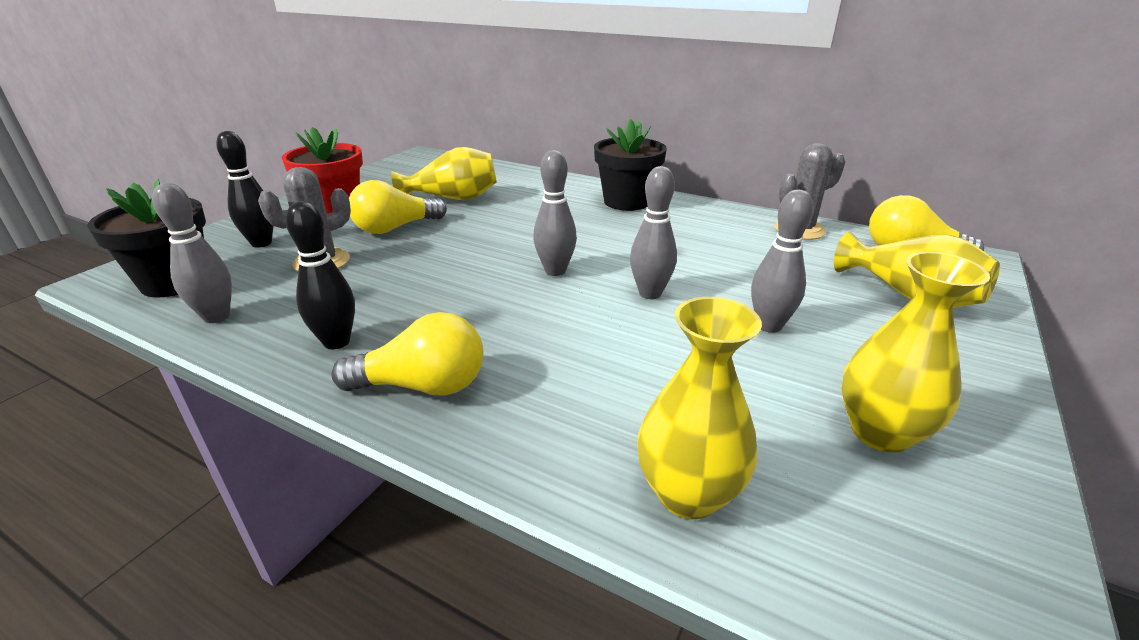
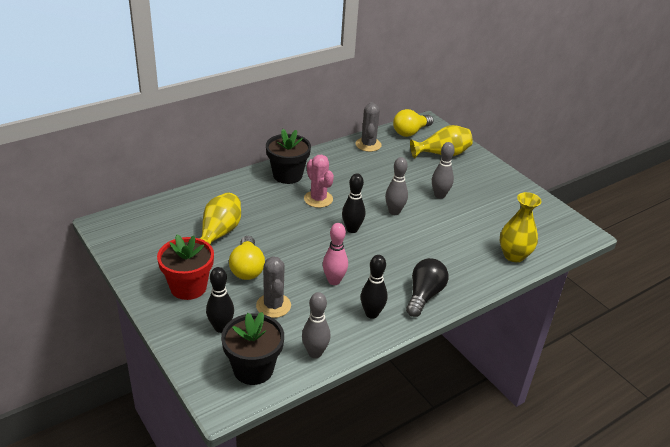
camera: 65 degrees left, 5 degrees up
yellow light bulb [331,312,483,396] -> black light bulb [406,258,448,317]
grey bowling pin [533,150,577,276] -> black bowling pin [342,173,365,233]
yellow vase [841,252,990,453] -> none
none -> pink cactus [304,155,334,208]
none -> pink bowling pin [323,223,348,285]

